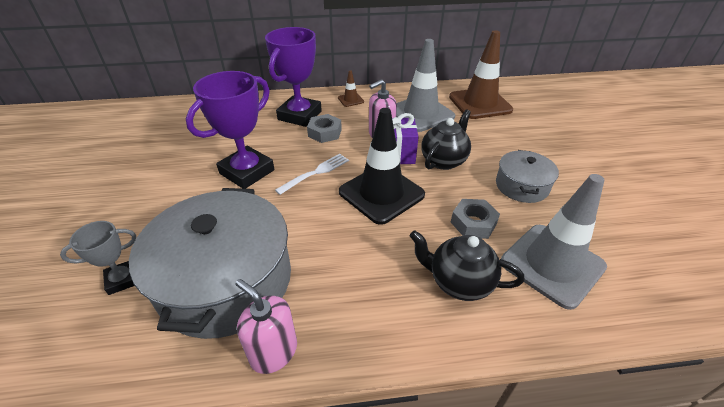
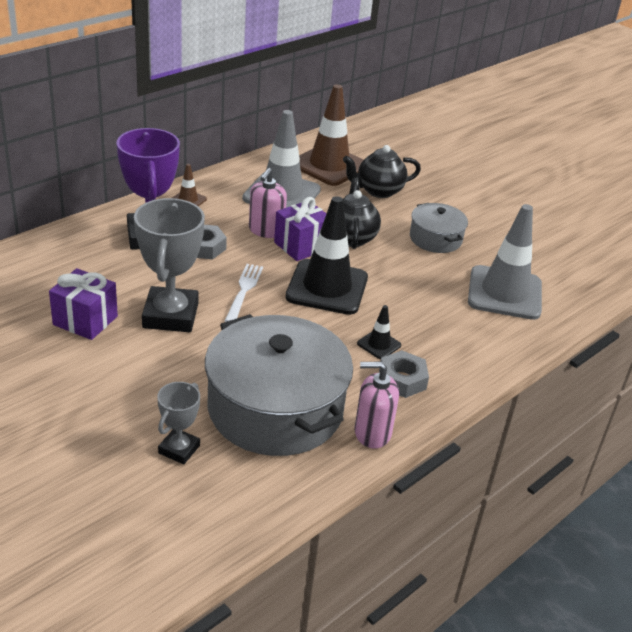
camera: 40 degrees left, 5 degrees down
purple trophy [186,71,274,189] -> grey trophy [134,198,205,332]
black teapot [410,231,524,301] -> black teapot moved to [343,145,421,198]
grey nut [451,199,500,239] -> grey nut moved to [379,350,429,398]
none -> purple gift [49,268,118,340]
none -> black traffic cone [357,305,401,359]

